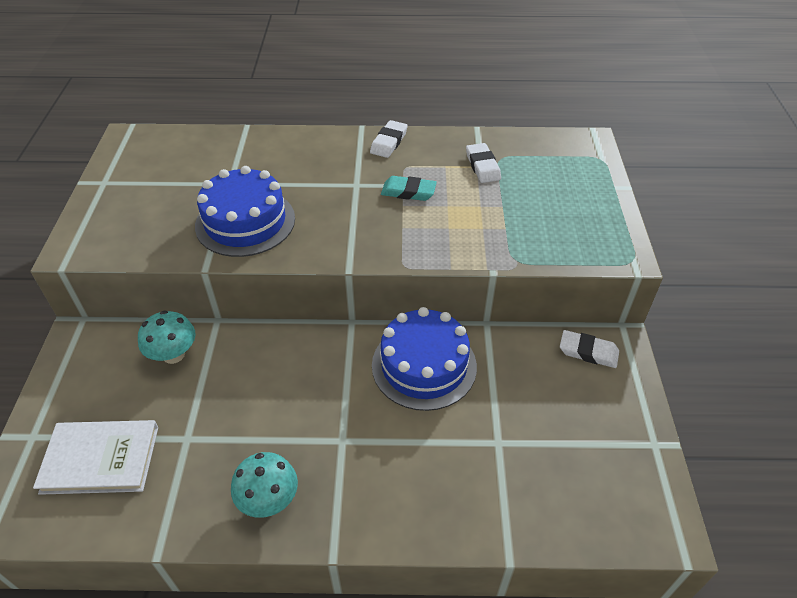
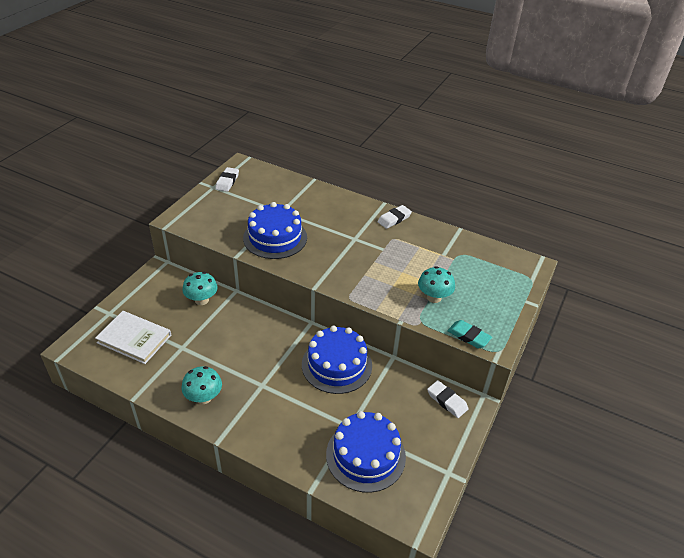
camera: 25 degrees right, 5 degrees down
turquoise eraser [381,176,437,201] -> turquoise eraser moved to [447,320,492,348]
white eraser [466,143,501,183] -> white eraser moved to [215,167,239,192]
none -> blue cake [326,411,406,493]
none -> turquoise mushroom [418,266,455,303]

